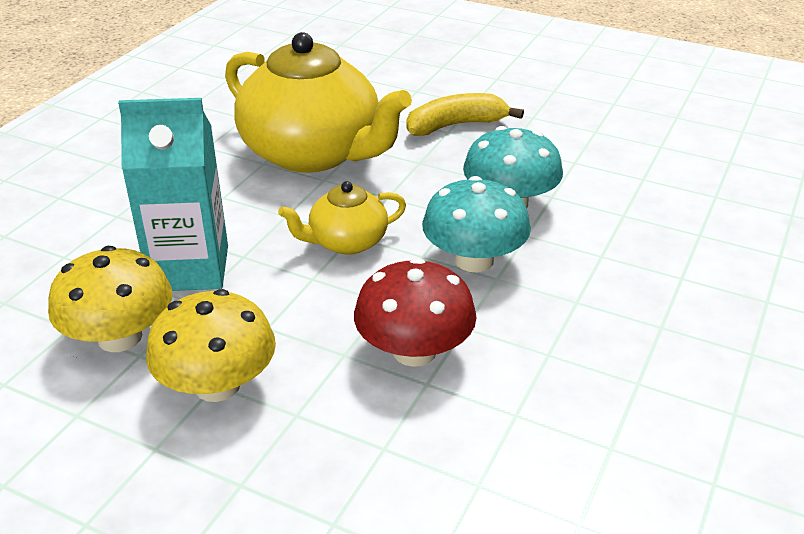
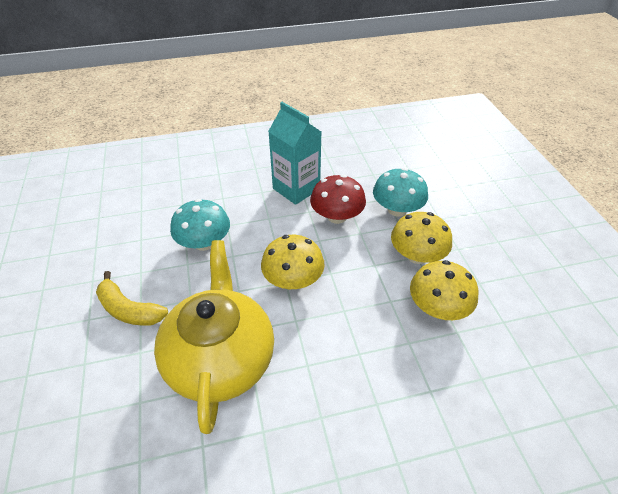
camera: 130 degrees left, 10 degrees up
turquoise carton [118,98,228,291] -> turquoise carton moved to [268,102,321,205]
yellow teapot [278,181,406,255] -> yellow mushroom [261,235,325,289]
turquoise mushroom [422,176,531,272] -> turquoise mushroom moved to [373,168,428,217]

